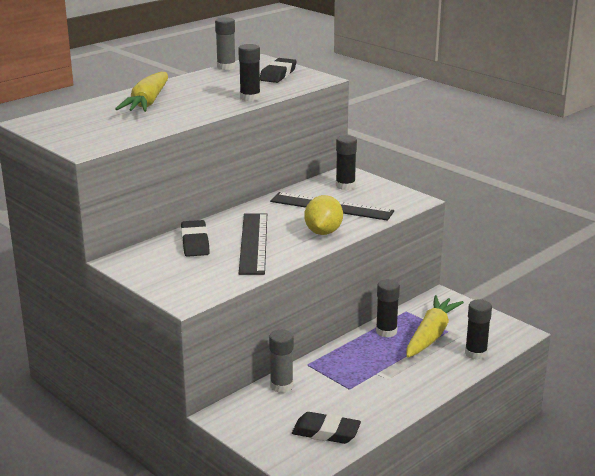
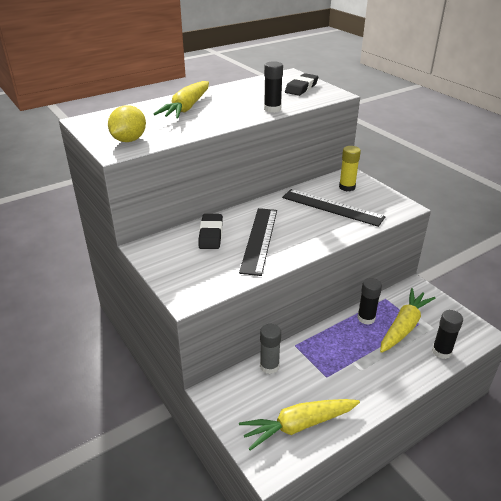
camera: 10 degrees right, 10 degrees up
grey glue stick [215,17,236,70] -> none
black eraser [292,412,361,444] -> yellow carrot [239,399,360,451]
yellow lemon [304,195,343,235] -> yellow lemon moved to [108,105,146,142]
black glue stick [336,135,357,190] -> yellow glue stick [339,146,361,191]

